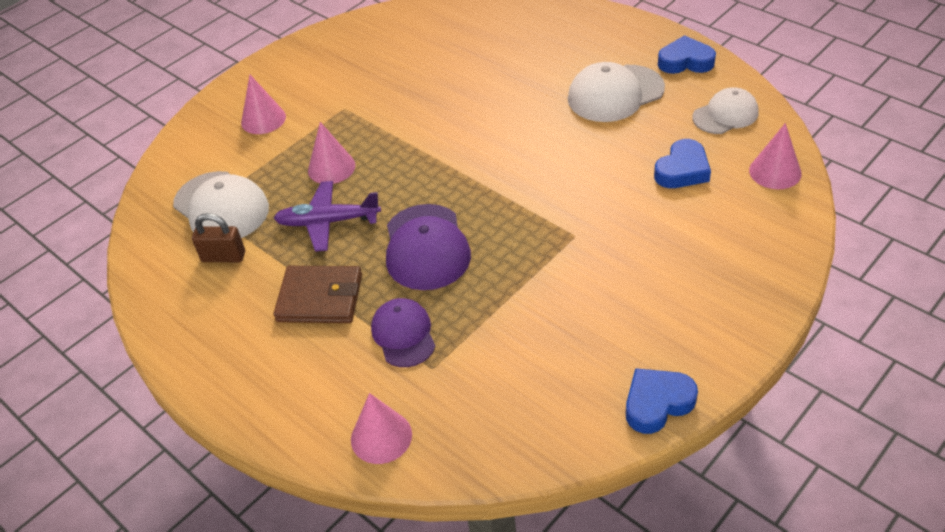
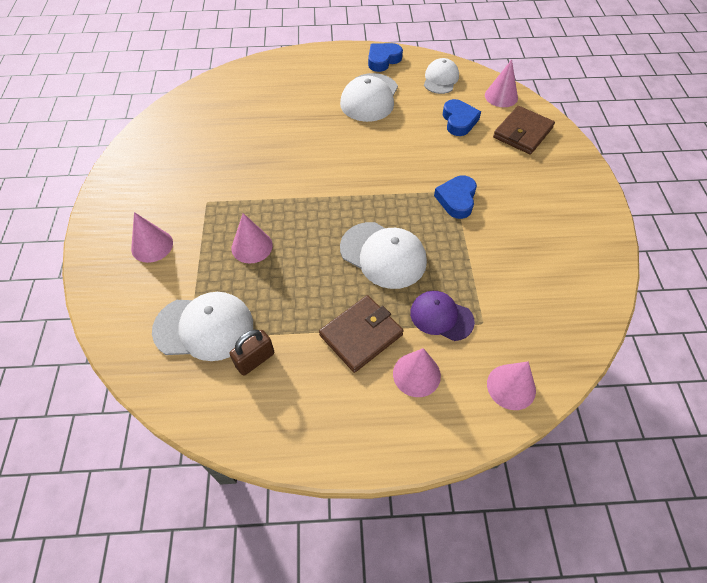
camera: 50 degrees left, 10 degrees up
purple plane [274,181,381,252] -> none
purple cap [386,204,471,290] -> white cap [340,222,427,289]
blue heart [626,368,698,434] -> blue heart moved to [434,175,477,219]
none -> pink cone [393,348,441,397]
none -> brown wallet [493,106,555,155]

